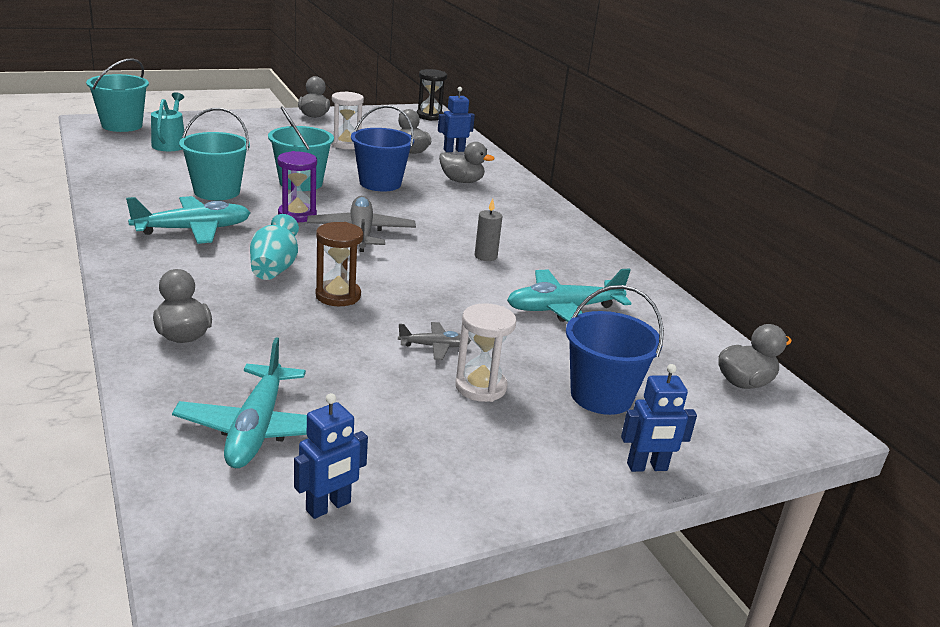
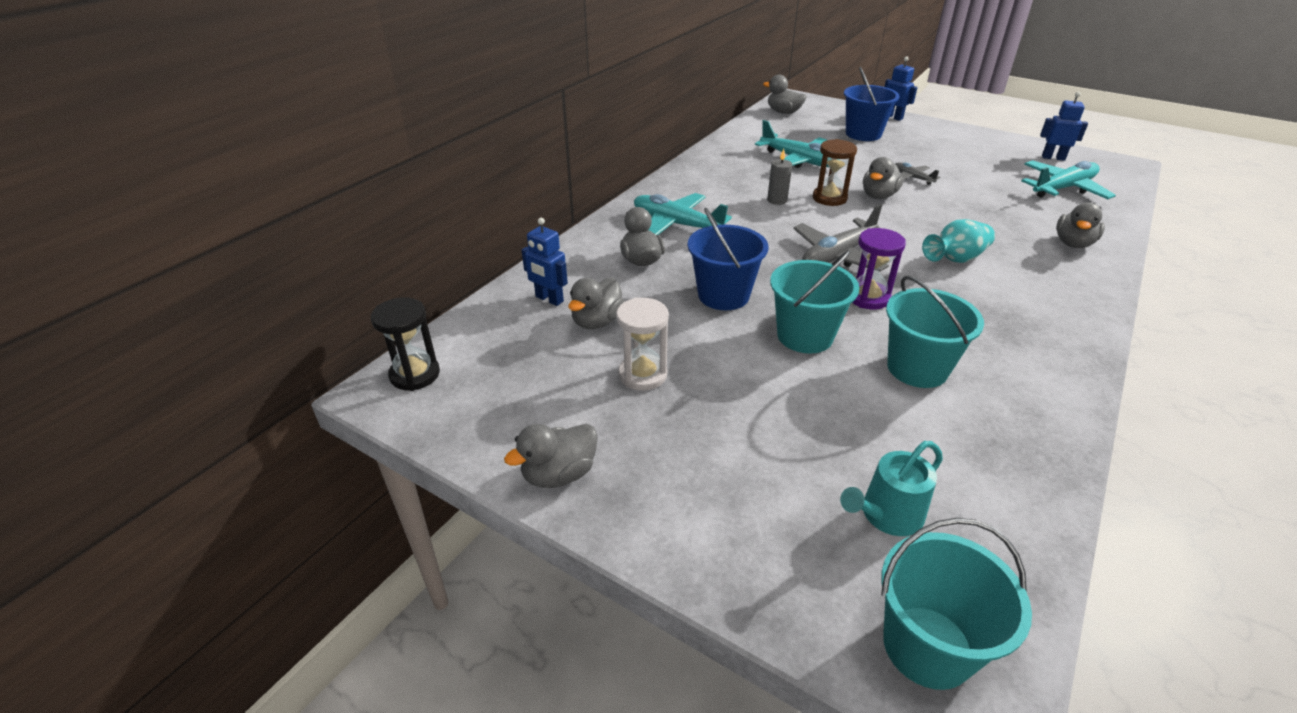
camera: 120 degrees left, 10 degrees up
turquoise plane [126,196,250,244] -> turquoise plane moved to [634,193,732,235]
brown hourglass [316,222,364,306] -> brown hourglass moved to [813,139,857,206]
white hourglass [455,303,516,402] -> none
none -> grey duck [863,157,903,199]

